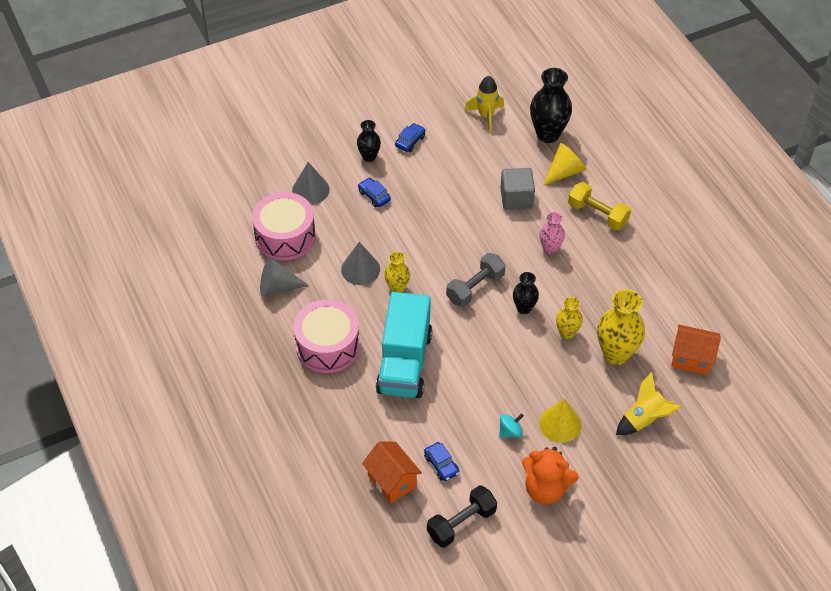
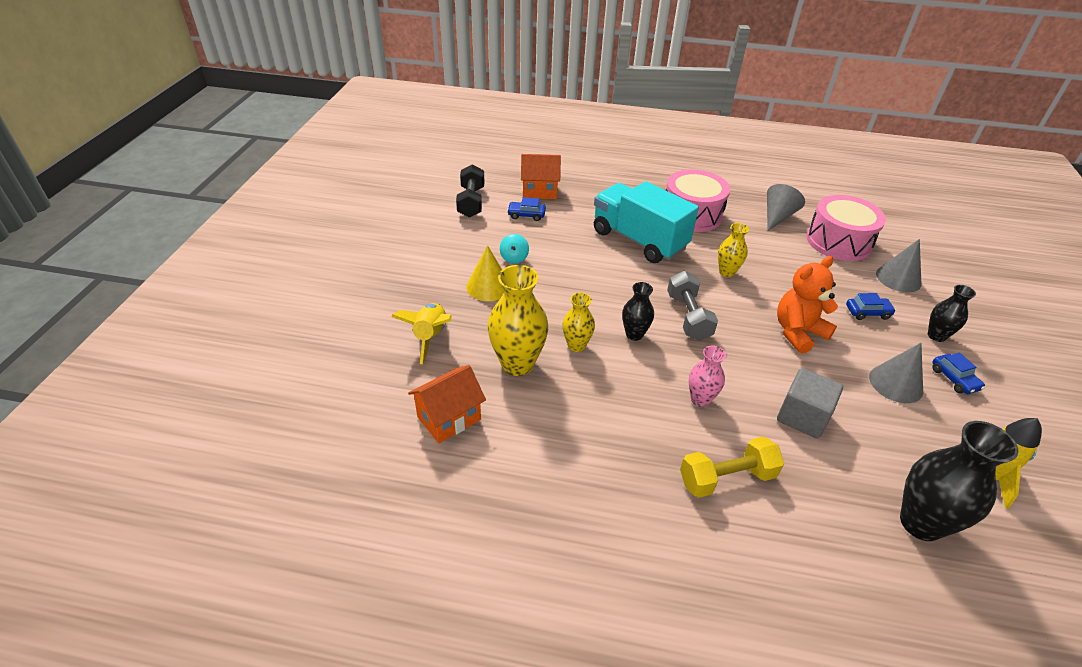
camera: 125 degrees right, 10 degrees down
grey cone [341,242,380,285] -> grey cone moved to [869,343,923,403]
orange teddy bear [522,447,579,504] -> orange teddy bear moved to [777,256,838,354]
yellow cone [543,143,586,185] -> none

